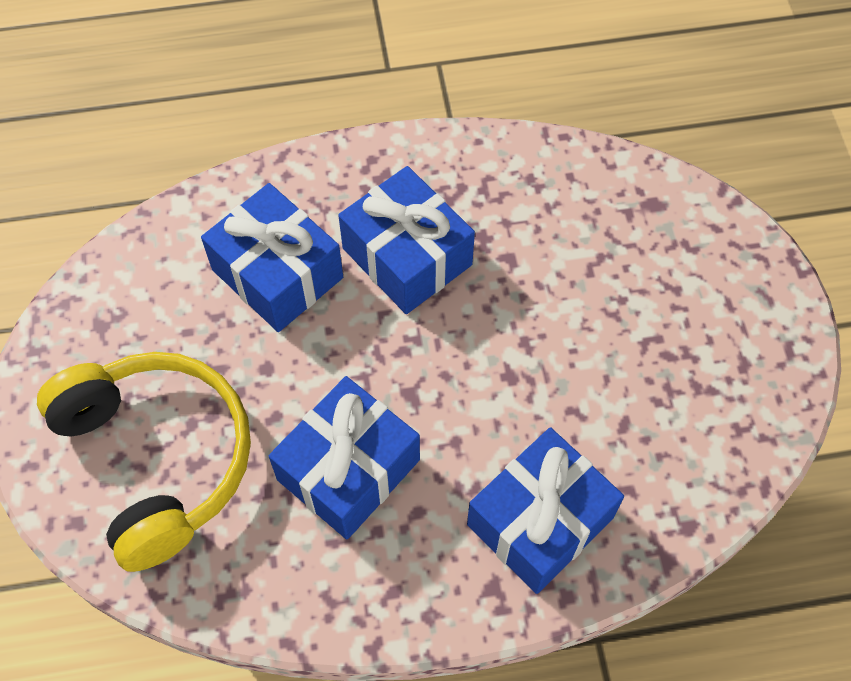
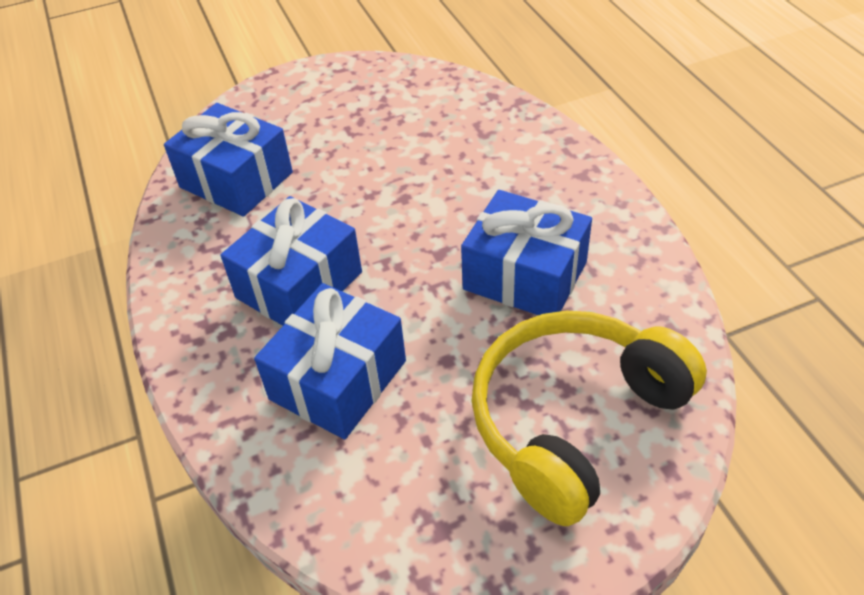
camera: 100 degrees left, 15 degrees down
blue gift [467,427,624,594] -> blue gift moved to [164,103,293,217]

